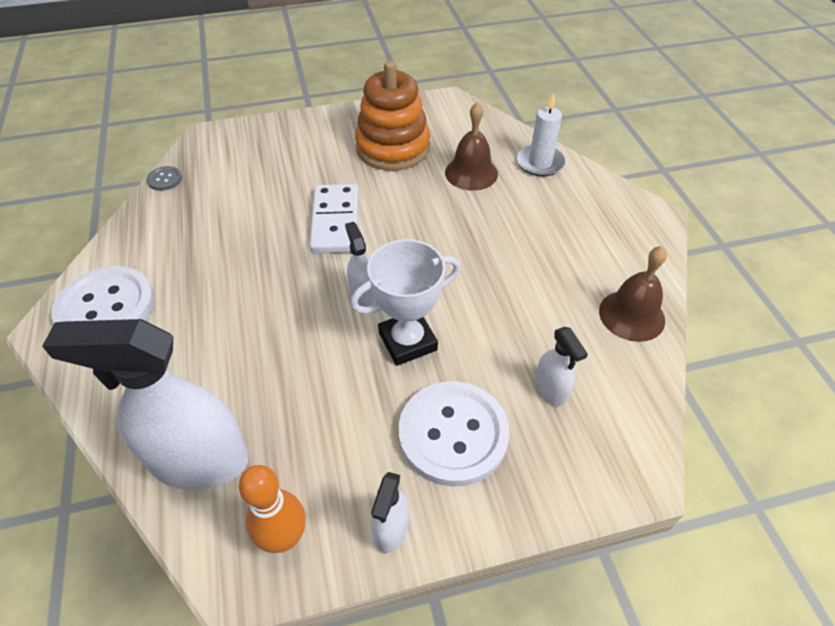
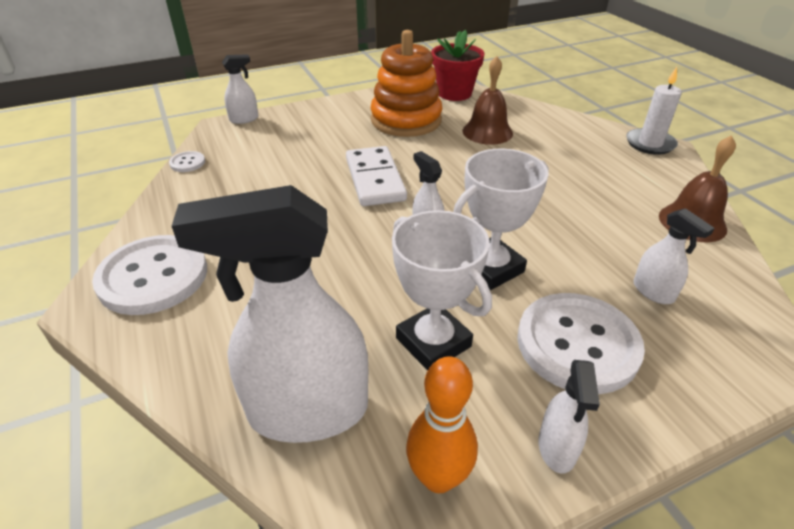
camera: 10 degrees left, 10 degrees down
grey button [147,166,182,191] -> white button [169,151,205,172]
white candle [517,93,566,176] -> white candle moved to [626,67,682,155]
none -> white spray bottle [222,54,259,124]
none -> white trophy [392,210,492,371]
none -> red flower pot [431,30,485,101]

